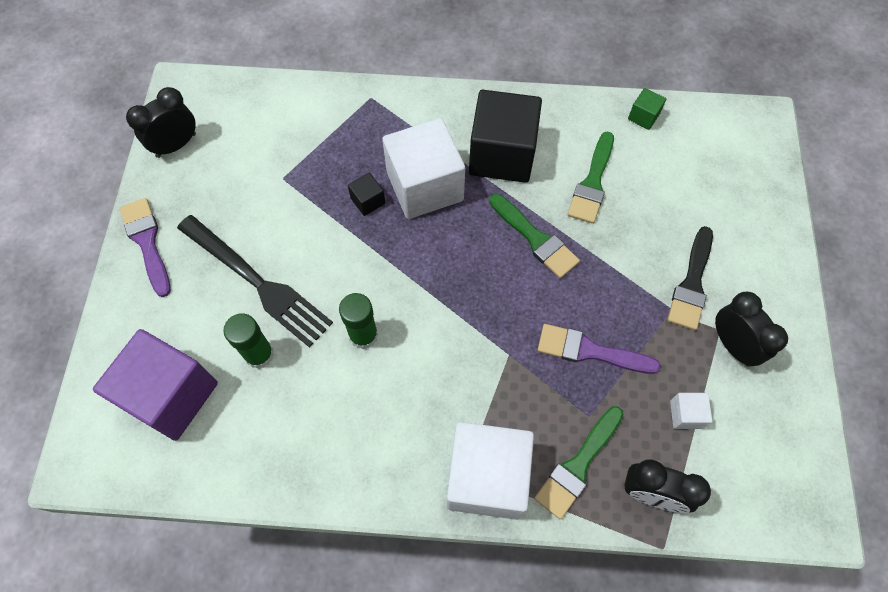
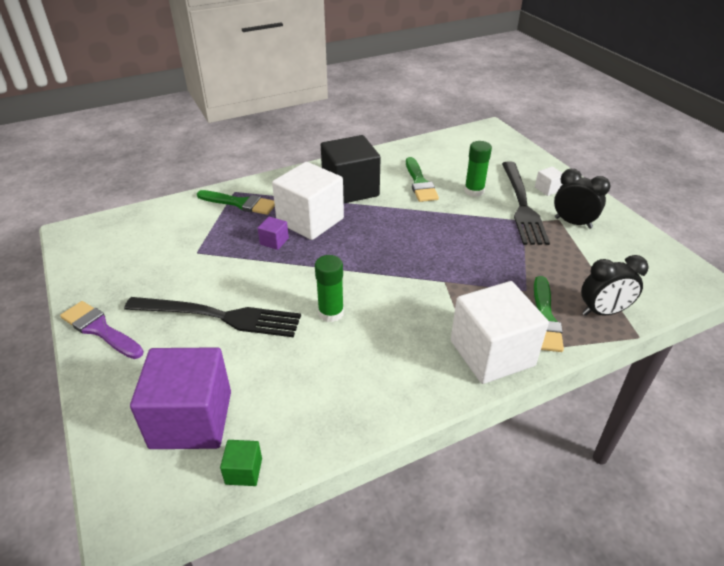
camera: 30 degrees left, 25 degrees down
black clock [126,87,196,158] -> none
green glue stick [223,314,274,369] -> green glue stick moved to [464,141,492,197]
black cube [348,173,385,216] -> purple cube [258,216,289,250]
green brush [489,194,580,278] -> green brush moved to [197,190,275,215]
purple brush [538,324,660,374] -> none
green cube [628,88,666,130] -> green cube moved to [220,440,262,486]
black brush [667,226,713,330] -> black fork [502,162,550,245]
white cube [670,393,712,429] -> white cube moved to [535,167,562,196]

